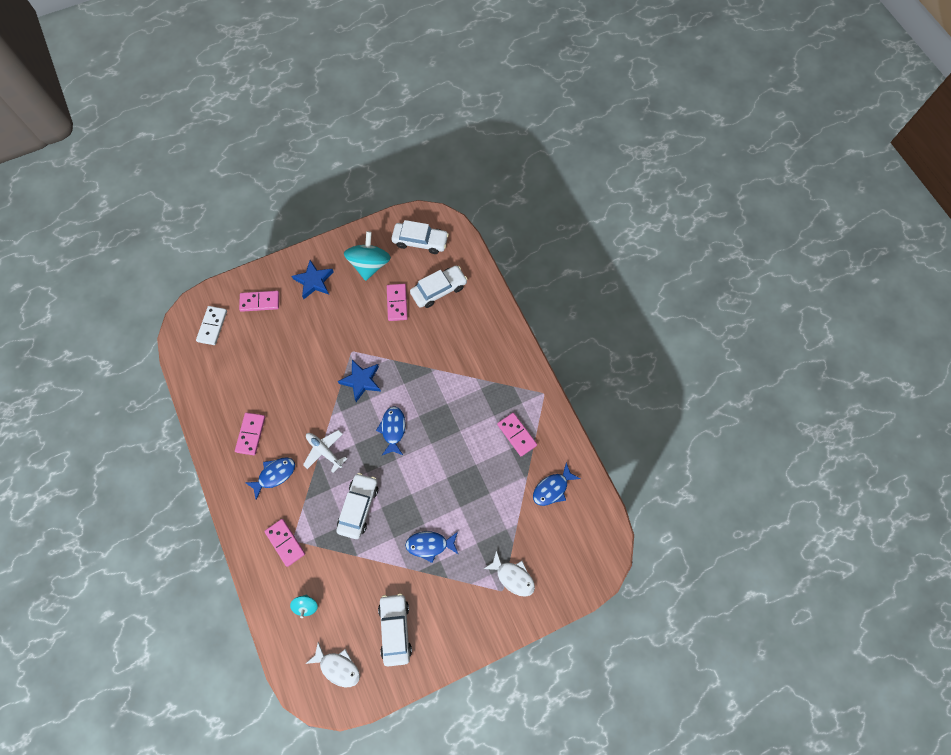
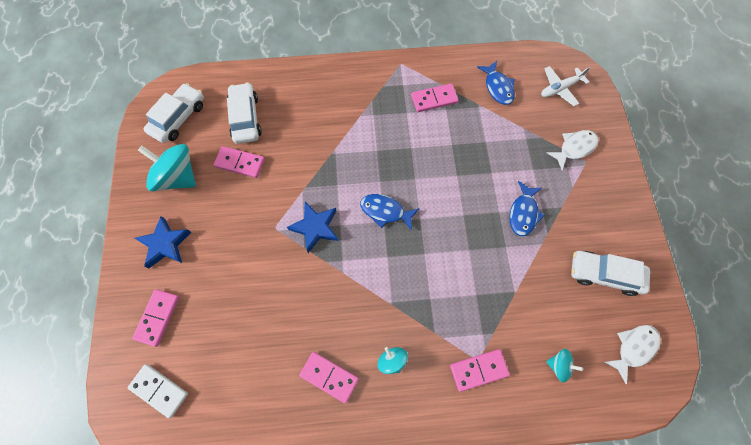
camera: 70 degrees left, 0 degrees up
blue fish [245,457,295,500] -> turquoise spinning top [377,347,408,374]
white plane [303,430,347,473] -> white plane moved to [541,66,591,106]
white car [336,473,378,539] -> none

